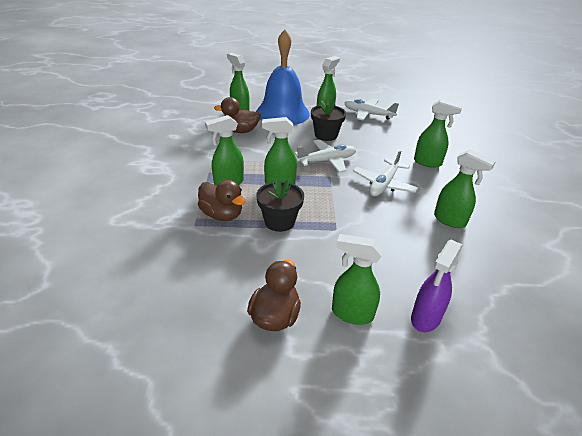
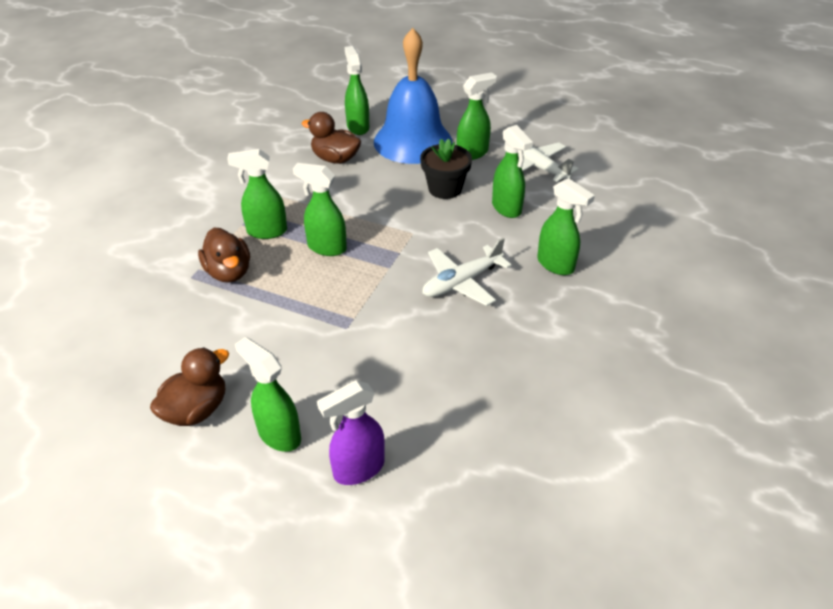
camera: 25 degrees right, 5 degrees up
black flower pot [256,178,304,232] -> none
white plane [295,140,356,173] -> none
green spray bottle [434,150,496,228] -> green spray bottle moved to [492,125,533,218]

